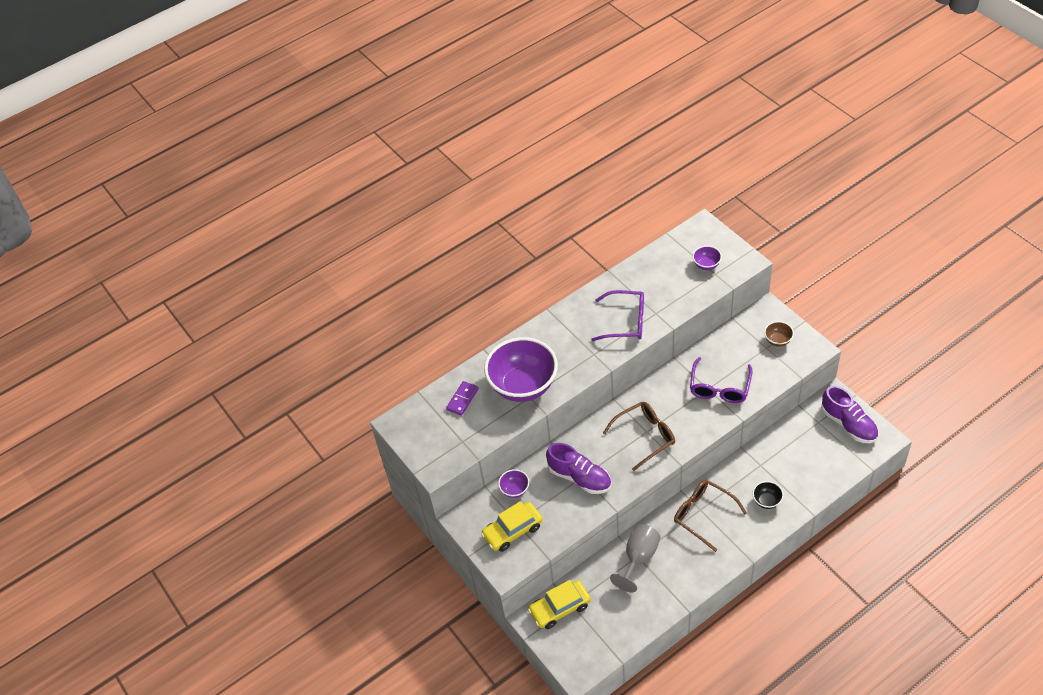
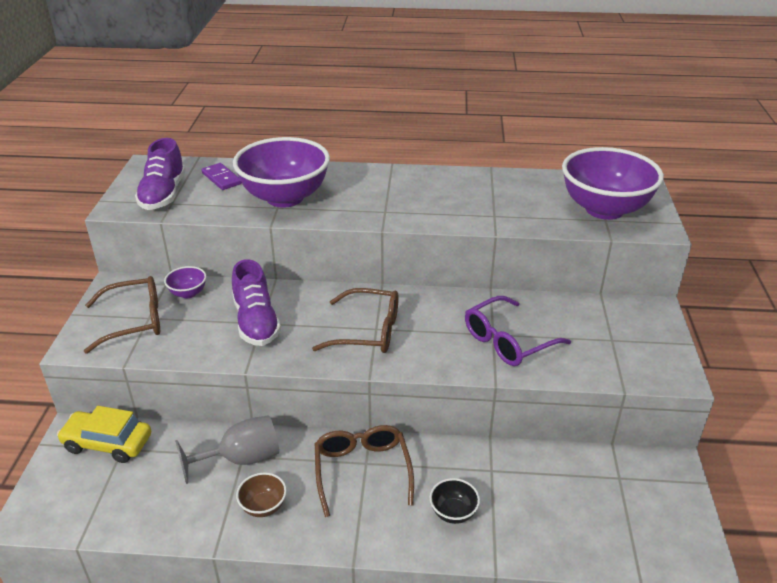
camera: 35 degrees right, 15 degrees down
purple domino [446,381,479,416] -> purple domino turned 75 degrees clockwise [201,163,242,190]
yellow car [481,501,543,552] -> brown glasses [84,276,160,354]
purple glasses [591,290,644,341] -> none
purple bowl [692,246,722,270] -> purple bowl [562,147,664,220], size x2.37
brown bowl [764,321,794,347] -> brown bowl moved to [236,473,287,517]
purple shoe [821,386,878,443] -> purple shoe moved to [135,138,186,210]

